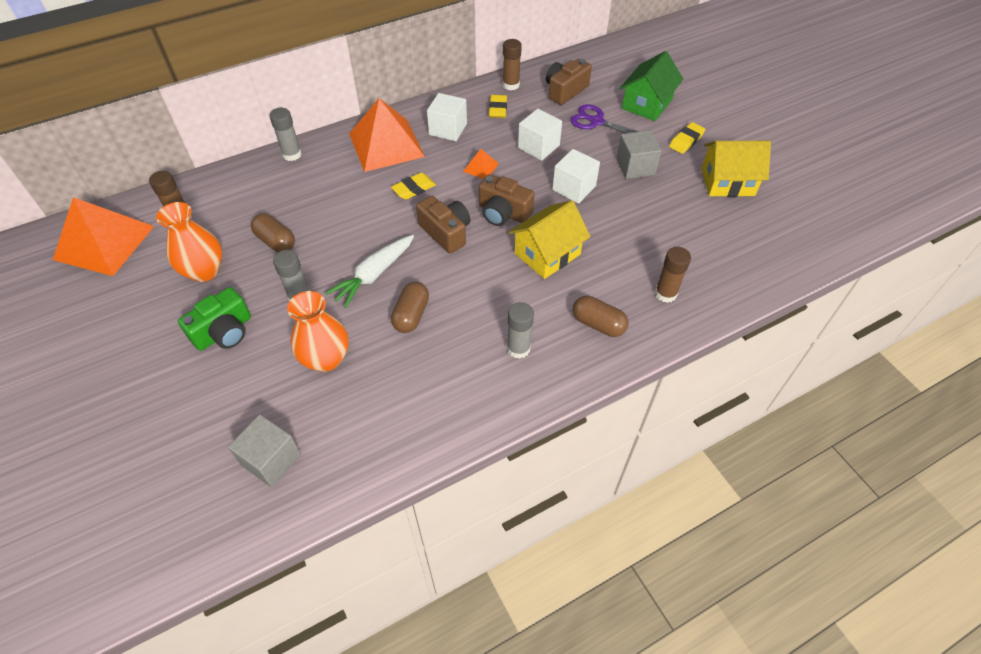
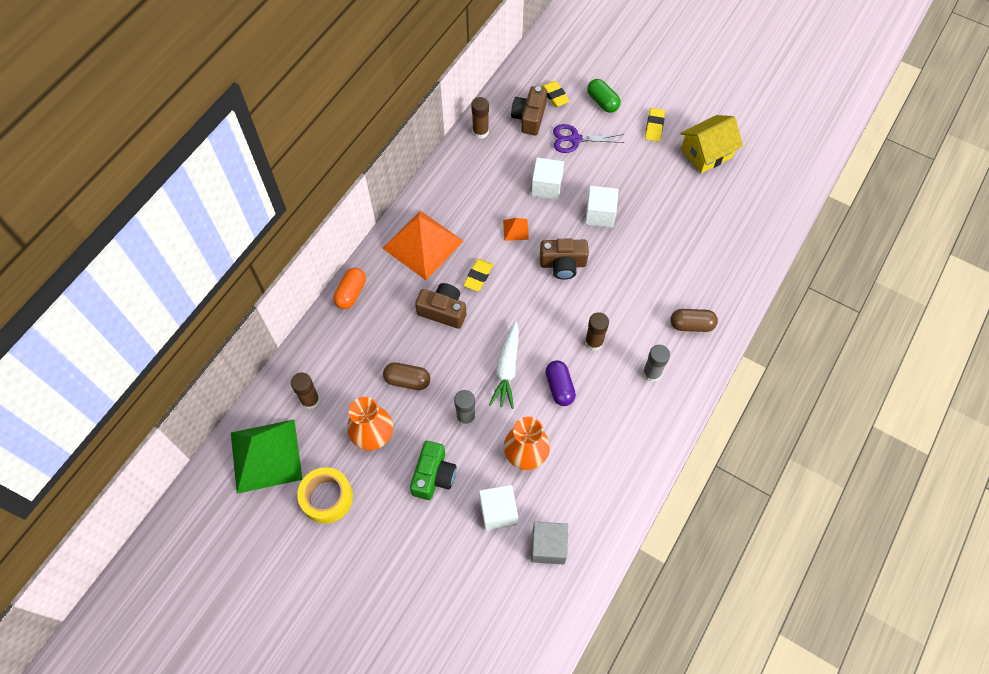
camera: 30 degrees left, 10 degrees up
orange pyramid [53,197,154,276] -> green pyramid [231,420,303,494]
grey glue stick [270,108,302,161] -> orange capsule [333,268,366,309]
brown capsule [391,282,429,333] -> purple capsule [545,361,576,406]
brown camera [416,196,471,254] -> brown camera moved to [415,283,466,329]
white cube [427,93,467,141] -> white cube moved to [479,485,518,531]
yellow eraser [489,95,507,118] -> yellow eraser moved to [541,81,570,107]
yellow house [509,200,591,279] -> none
grey cube [616,130,662,179] -> none
green house [620,51,683,121] -> green capsule [587,79,621,113]
brown glue stick [655,247,691,303] -> brown glue stick moved to [585,312,609,351]
none -> yellow tape [297,467,353,524]

